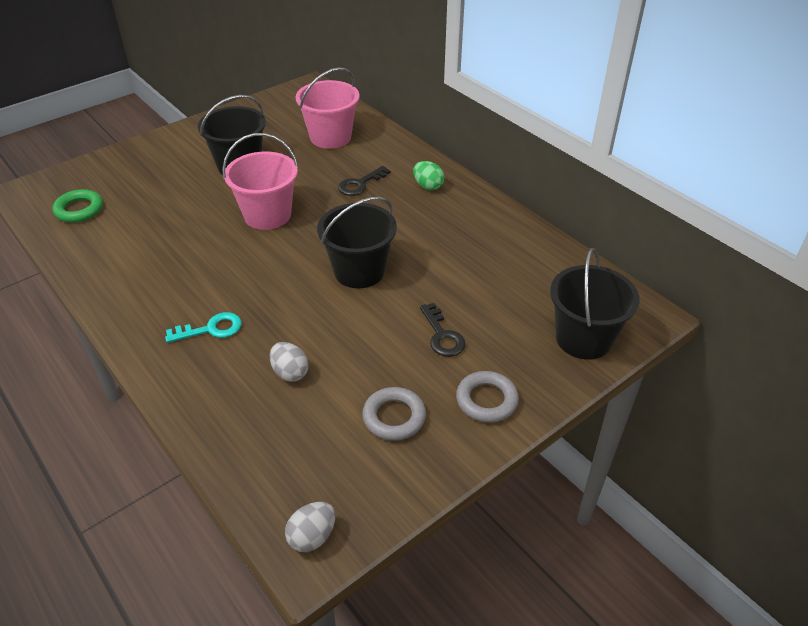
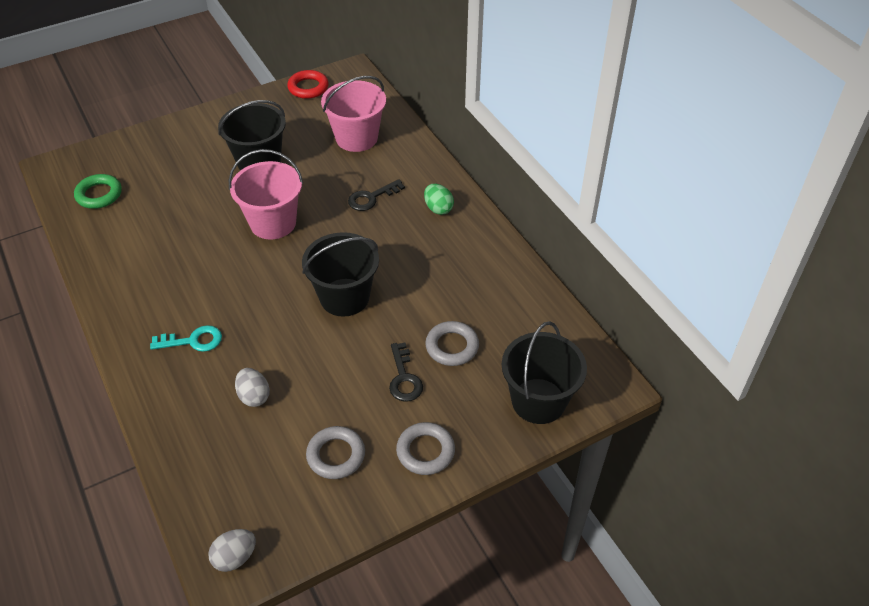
camera: 10 degrees right, 5 degrees up
none -> red ring [287,70,329,99]
none -> grey ring [425,321,479,366]

